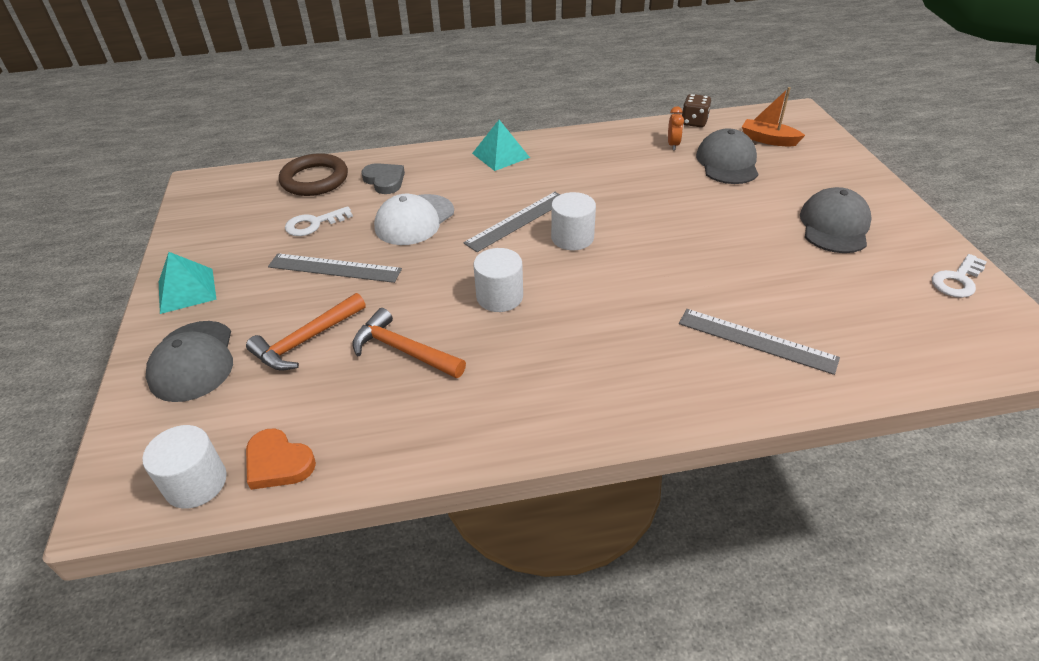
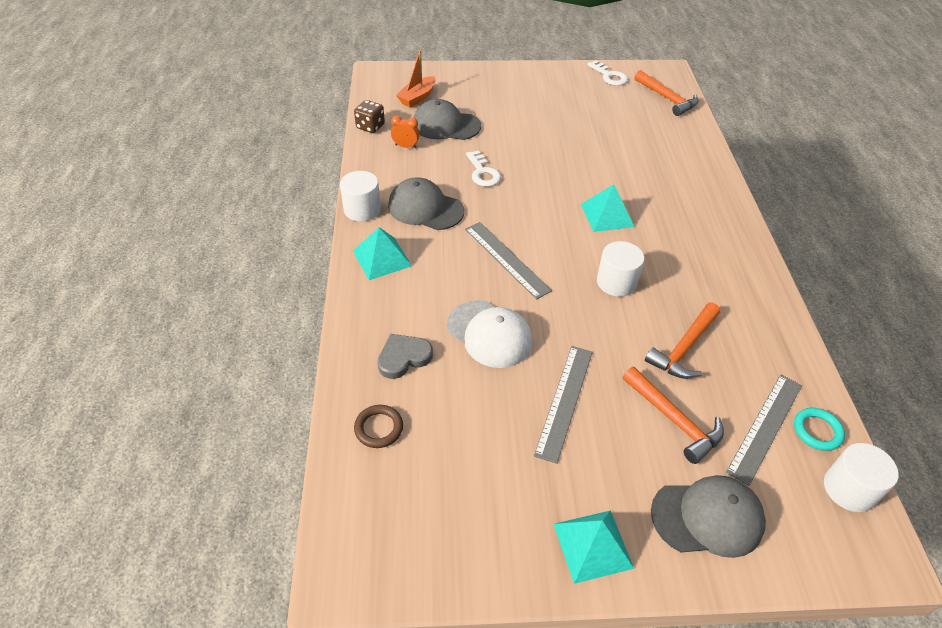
camera: 85 degrees left, 5 degrees up
orange heart [246,428,316,490] -> turquoise ring [794,408,845,451]
brown ring [279,153,348,196] -> brown ring [354,405,403,448], size x0.56
white key [285,206,353,236] -> white key moved to [466,150,501,187]
white cylinder [551,192,596,250] -> white cylinder moved to [340,171,381,222]
grey ruler [679,309,840,375] -> grey ruler moved to [726,375,802,486]
grey cap [800,187,872,253] -> grey cap moved to [388,177,464,230]
none -> turquoise pyramid [581,184,634,232]
none -> orange hammer [634,70,699,116]

